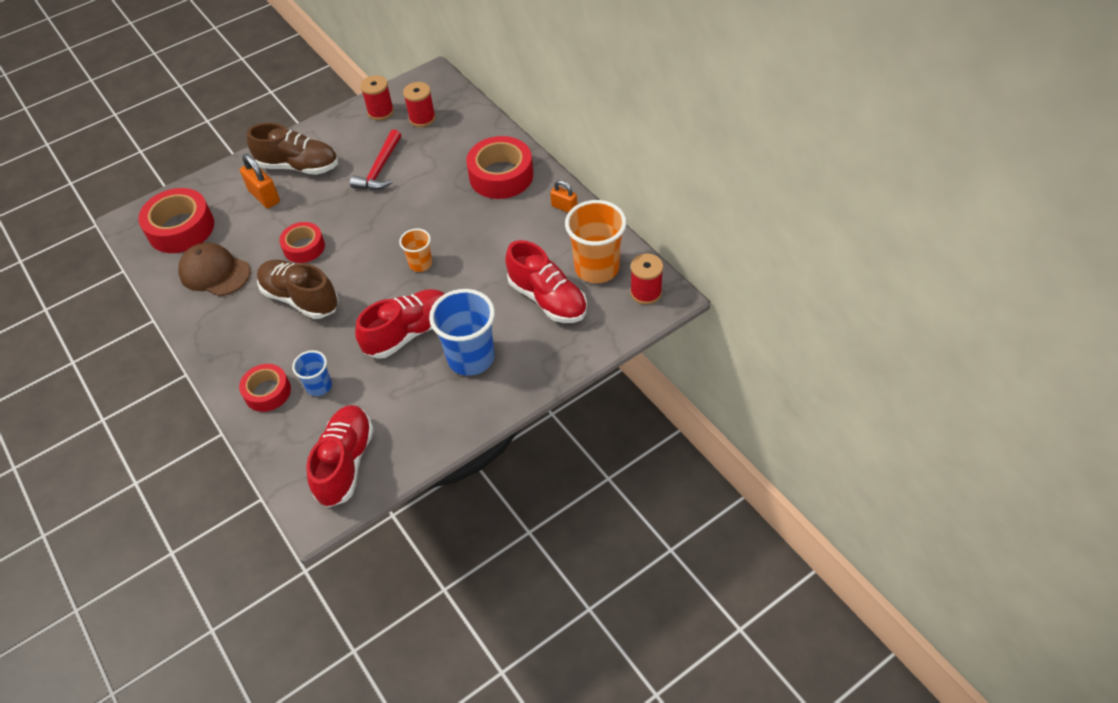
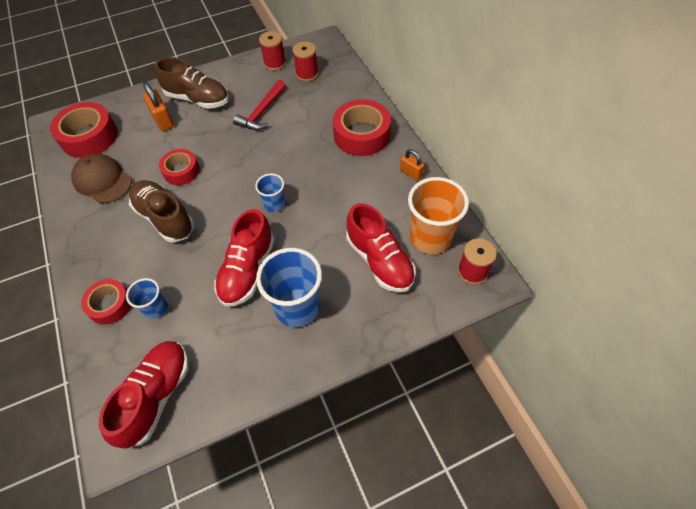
camera: 10 degrees right, 5 degrees up
red shoe [355,289,445,359] -> red shoe turned 135 degrees clockwise [214,209,275,306]
orange cup [399,229,432,272] -> blue cup [255,174,285,212]

